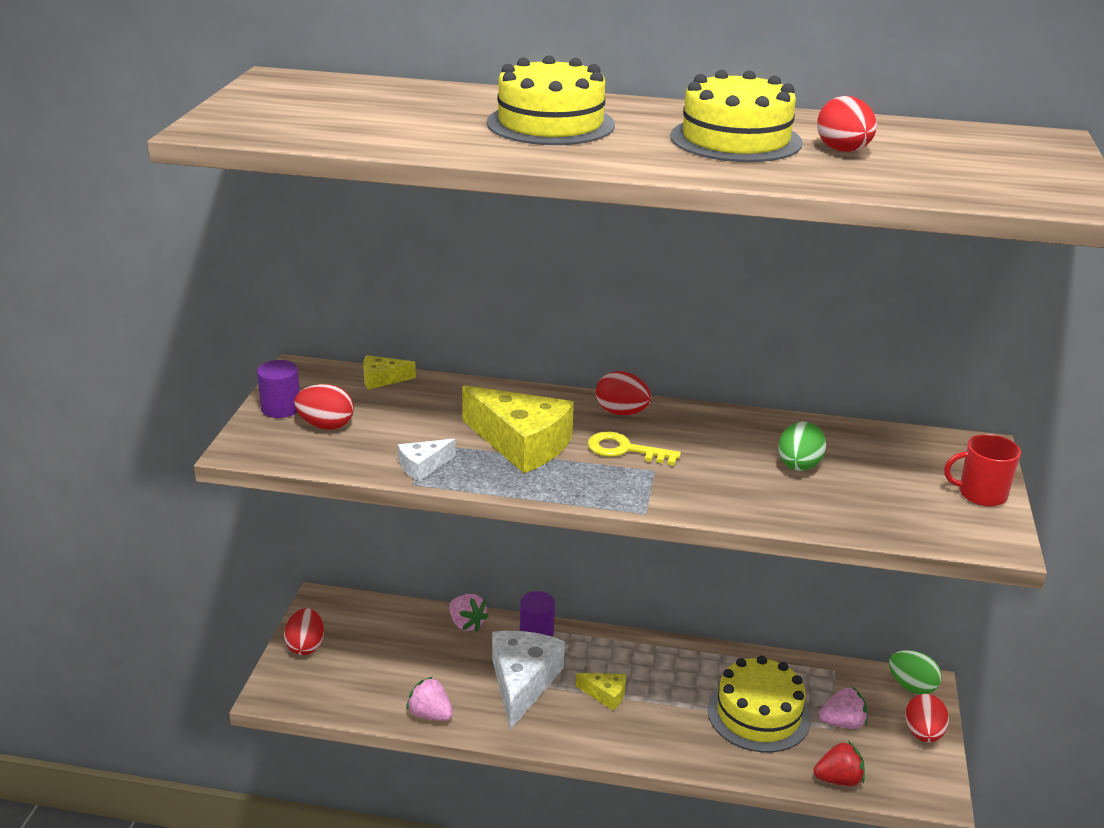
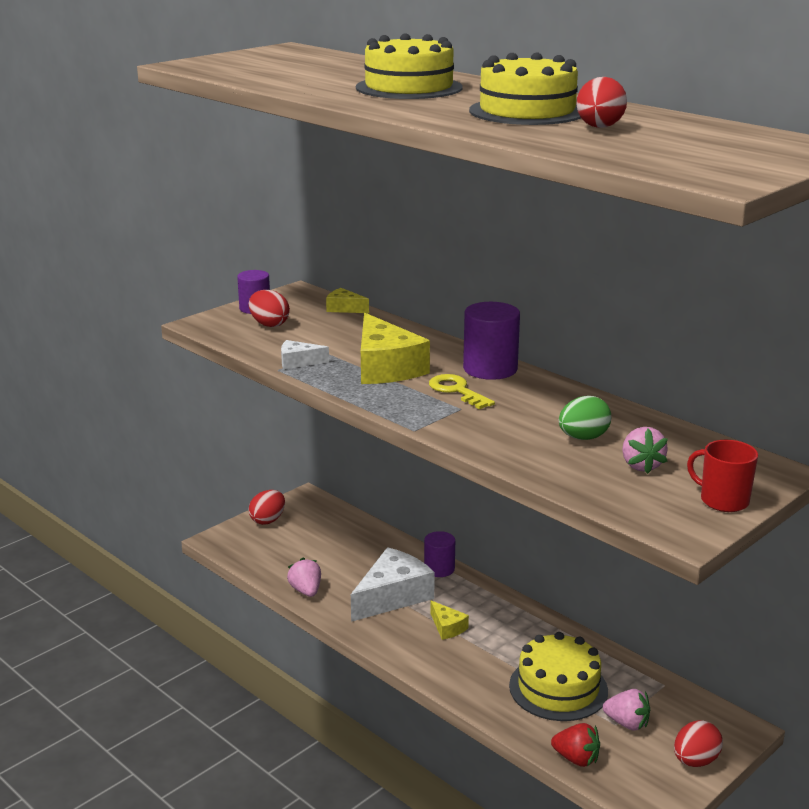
camera: 35 degrees right, 5 degrees down
pink strawberry [449,594,489,631] -> pink strawberry moved to [622,427,668,474]
red egg [596,371,651,415] -> purple cylinder [463,302,520,380]
green egg [889,650,941,694] -> none

